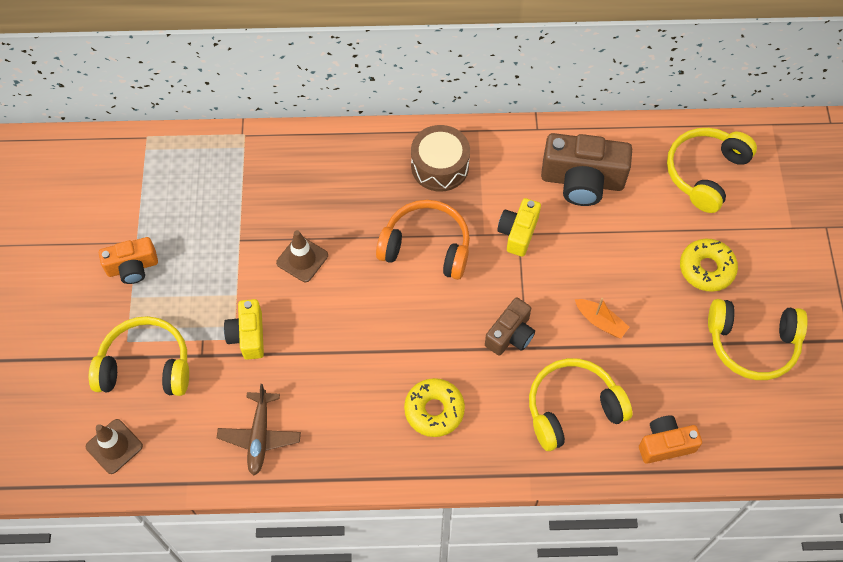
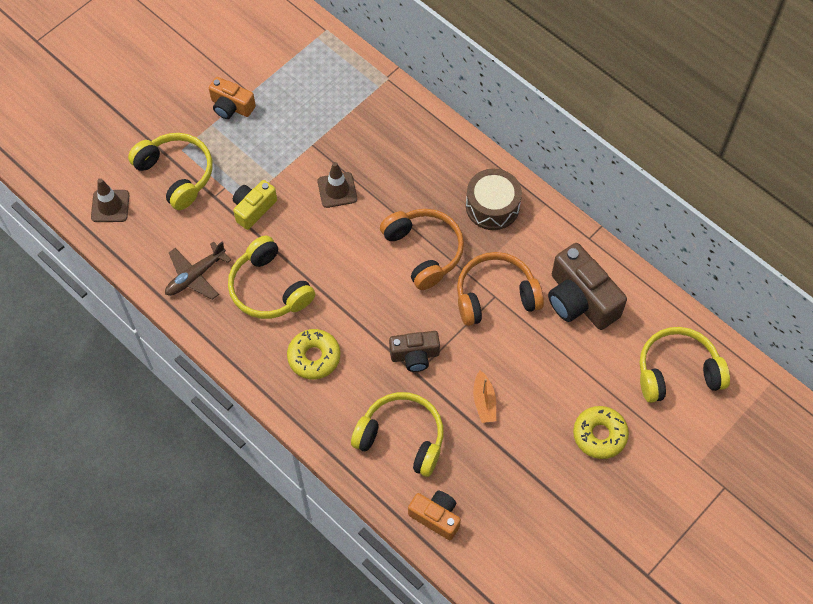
camera: 45 degrees right, 0 degrees up
yellow camera [497,198,541,257] -> orange headphones [457,252,544,326]
yellow headphones [708,299,808,380] -> yellow headphones moved to [228,235,315,319]

